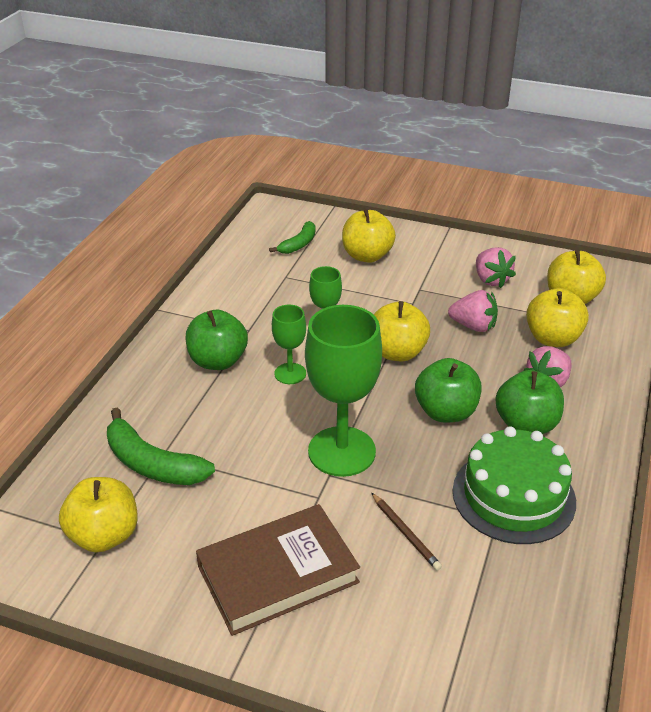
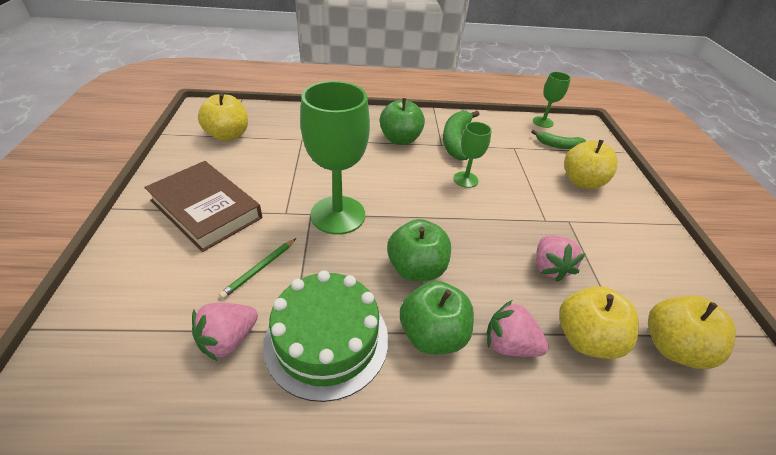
camera: 65 degrees right, 5 degrees up
green banana [107,407,215,485] -> green banana moved to [443,111,479,160]
green goblet [272,305,306,384] -> green goblet moved to [533,72,571,128]
brown pencil [372,493,442,571] -> green pencil [219,238,296,299]
yellow apple [373,301,430,361] -> none
pink strawberry [476,247,516,288] -> pink strawberry moved to [192,303,258,361]

